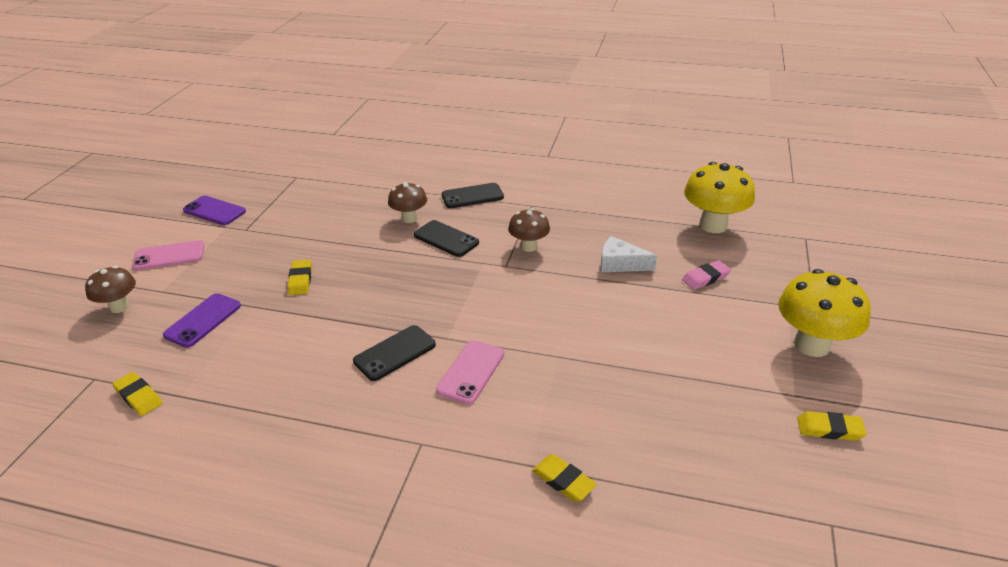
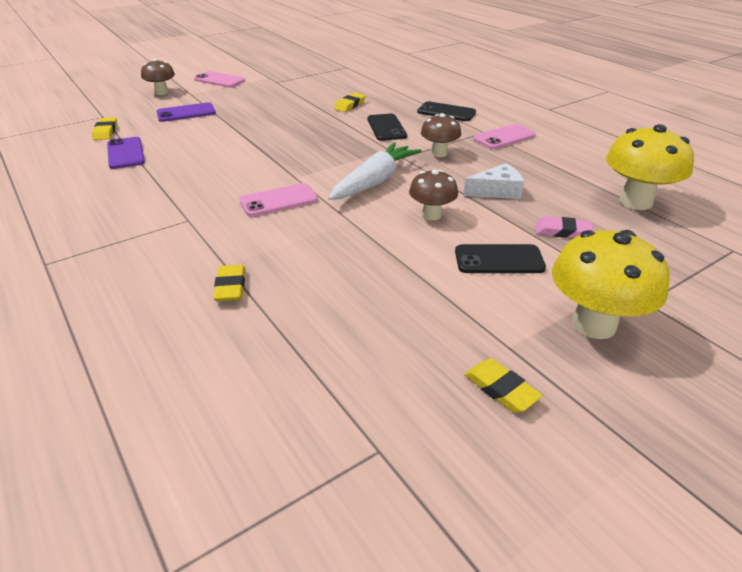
camera: 40 degrees right, 0 degrees up
purple phone [183,196,246,225] -> purple phone moved to [107,137,145,169]
yellow eraser [287,260,312,295] -> yellow eraser moved to [334,93,366,112]
black phone [353,325,436,381] -> black phone moved to [455,244,546,273]
brown mushroom [388,182,427,223] -> brown mushroom moved to [409,170,458,220]
white cheese [601,236,657,272] -> white cheese turned 105 degrees clockwise [463,163,524,199]
none -> white carrot [328,142,422,200]
none -> pink phone [474,124,536,149]

